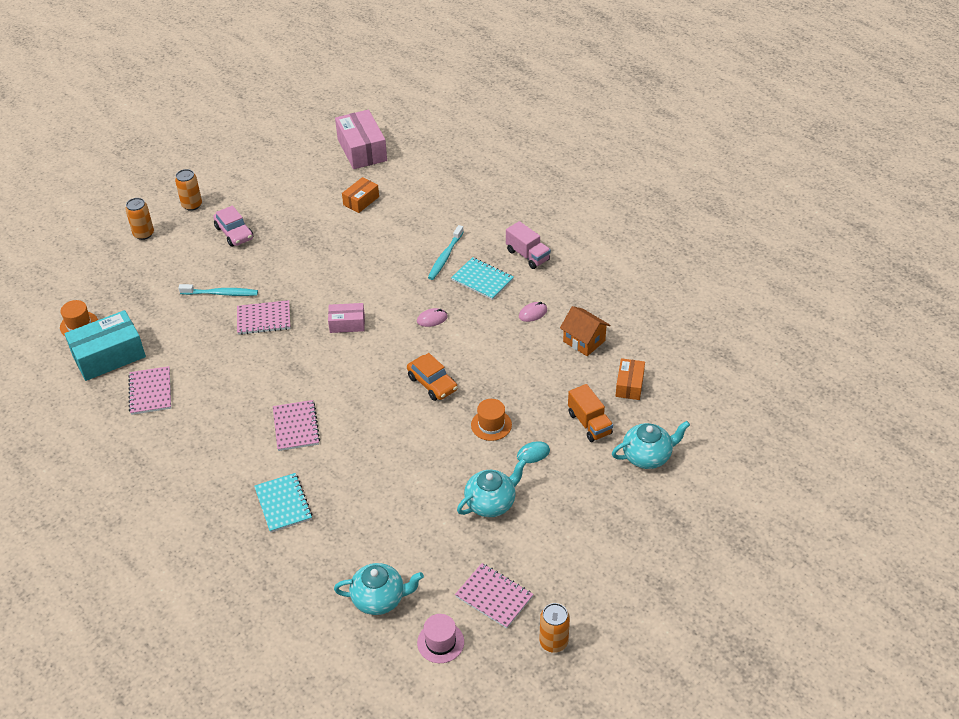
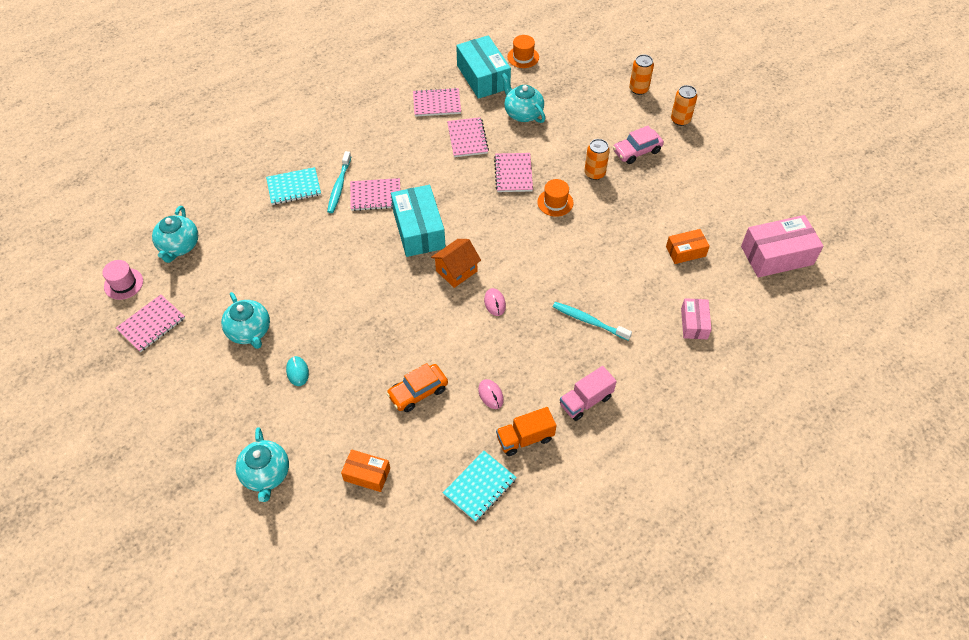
camera: 95 degrees right, 10 degrees up
turquoise toothbrush [179,284,258,296] -> turquoise toothbrush moved to [327,151,351,213]
pink box [328,303,365,333] -> pink box moved to [681,298,712,339]
orange box [342,177,379,213] -> orange box turned 60 degrees counterclockwise [666,229,710,264]
orange car [407,353,458,401] -> orange car moved to [386,363,448,412]
turquoise notebook [451,257,514,300] -> turquoise notebook moved to [443,451,517,522]
orange hat [471,399,512,441] -> orange hat moved to [537,179,574,217]
orange can [539,603,570,653] -> orange can moved to [584,139,610,180]
orange house [560,306,610,356] -> orange house moved to [431,239,481,288]
orange truck [568,384,613,442] -> orange truck moved to [496,407,556,456]
none -> turquoise box [391,185,445,257]
none -> pink notebook [447,117,489,157]
none -> turquoise teapot [501,73,545,123]

